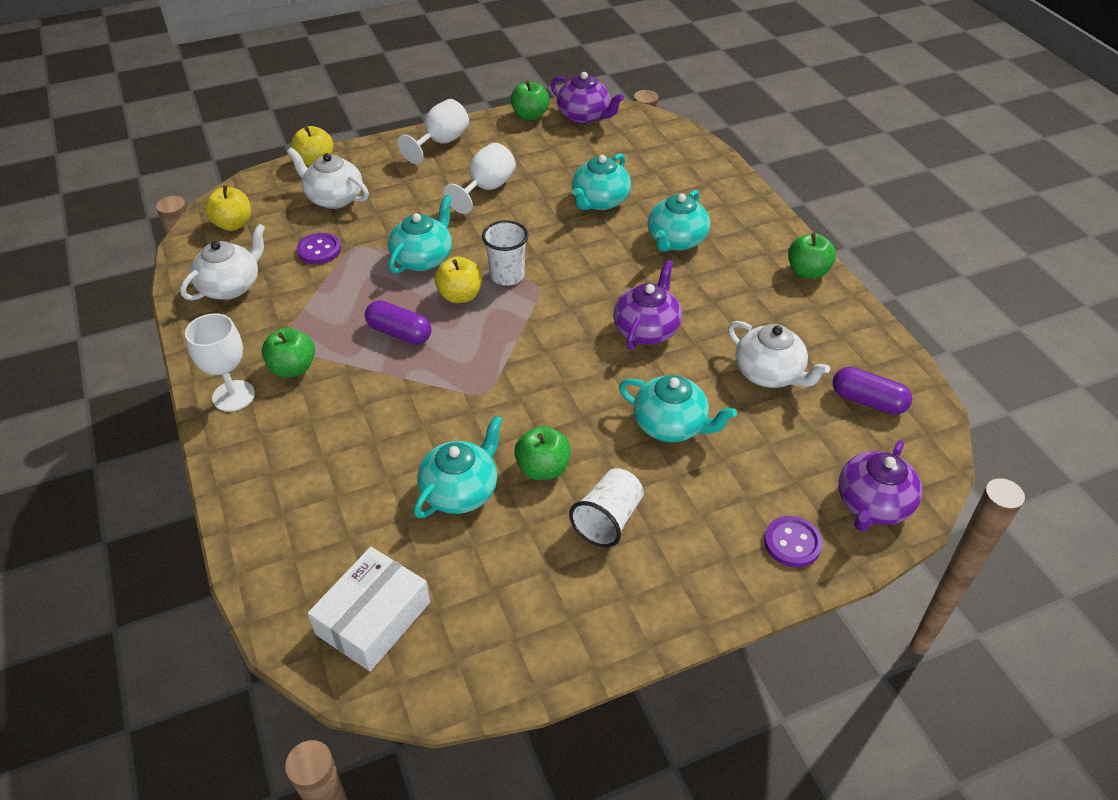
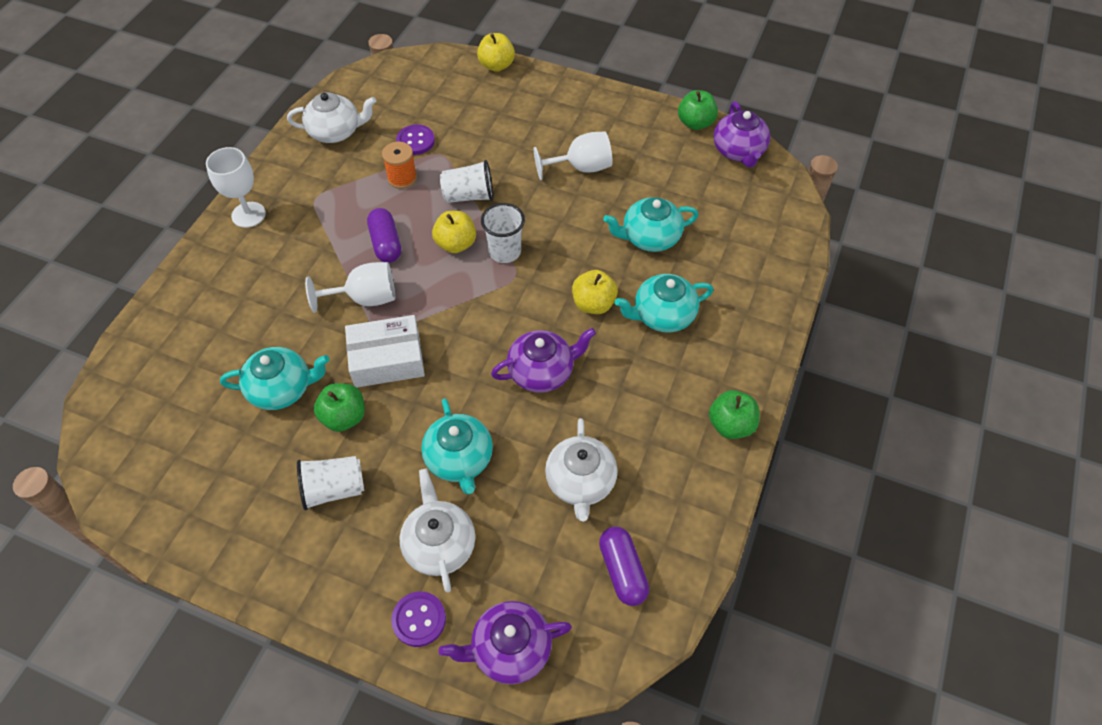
camera: 45 degrees right, 10 degrees up
yellow apple [205,185,251,231] -> yellow apple moved to [572,270,618,314]
green apple [262,328,315,377] -> none
white teapot [287,147,369,209] -> white teapot moved to [399,469,475,593]
white box [307,547,430,671] -> white box moved to [345,315,425,388]
turquoise teapot [388,195,452,274] -> white cup [440,160,493,203]
white goblet [398,99,469,164] -> white goblet moved to [305,262,395,313]
none -> orange spool [382,142,417,189]

